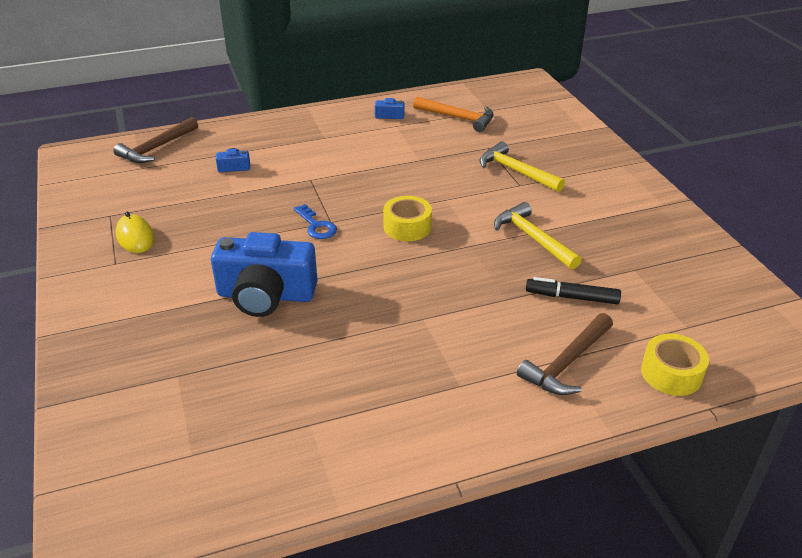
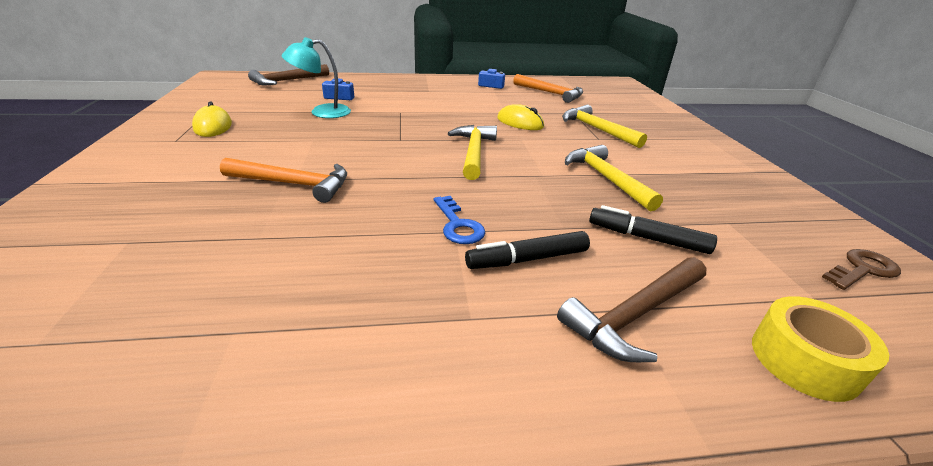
camera: 10 degrees right, 5 degrees down
blue camera [211,232,318,317] -> orange hammer [220,158,347,203]
blue key [294,204,337,239] -> blue key moved to [434,196,485,244]
yellow tape [383,196,432,241] -> yellow hammer [448,125,497,180]
none -> turquoise lamp [282,37,351,118]
none -> black marker [465,231,590,269]
none -> yellow mouse [497,104,544,130]
none -> brown key [822,249,901,290]

